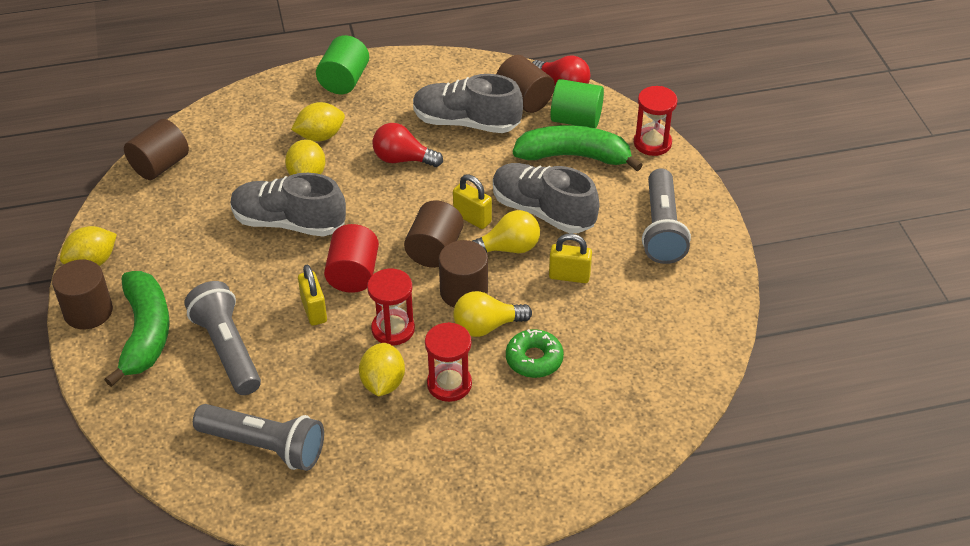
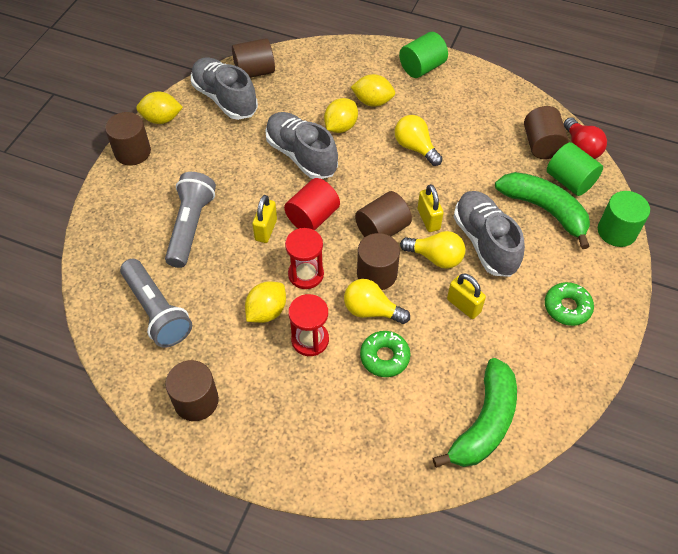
camera: 35 degrees right, 10 degrees up
green banana [105,271,170,387] -> green banana moved to [433,358,517,468]
red light bulb [372,123,443,167] -> yellow light bulb [395,115,443,166]
grey shoe [413,74,523,133] -> grey shoe moved to [191,57,258,120]
red hourglass [634,86,678,156] -> green cylinder [598,191,650,247]
grey flashlight [642,168,691,264] -> green donut [545,282,594,326]
none -> brown cylinder [165,360,219,421]

